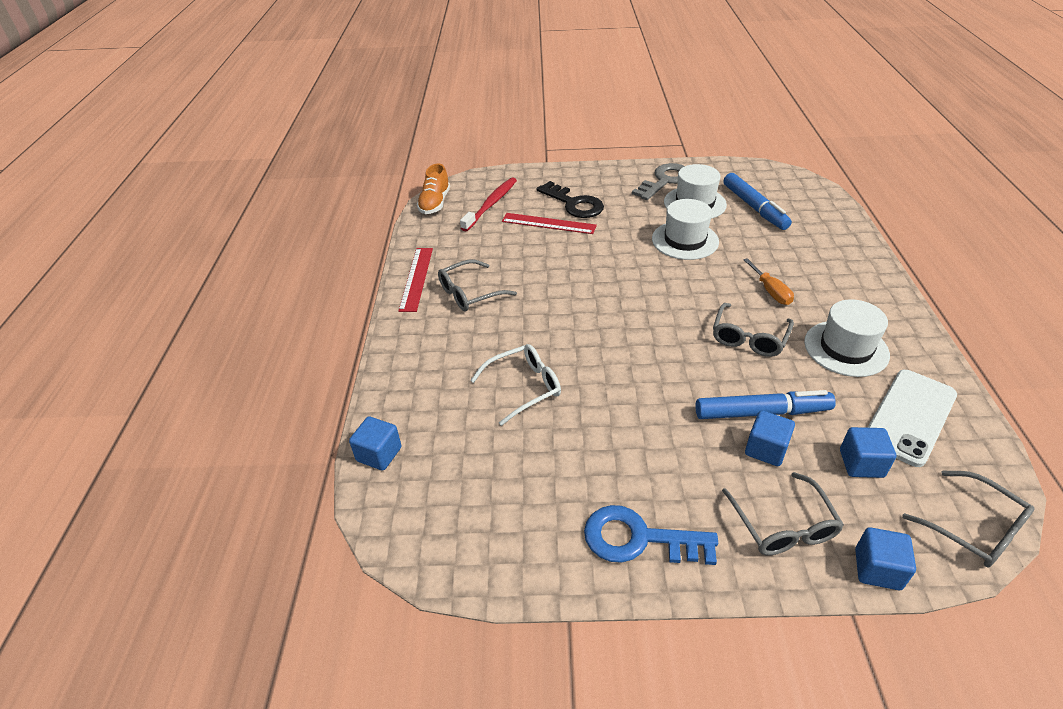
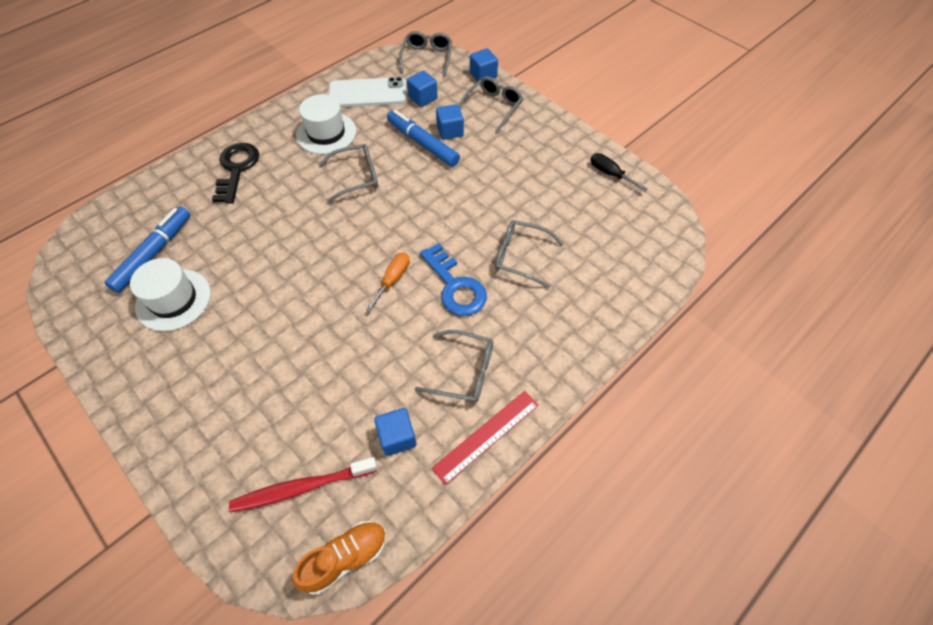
camera: 135 degrees left, 15 degrees up
blue cube [349,416,402,471] -> blue cube moved to [374,408,416,456]
white glasses [470,344,561,426] -> grey glasses [495,220,564,288]
red ruler [502,213,597,234] -> none
black key [537,181,604,218] -> black key moved to [212,143,259,204]
blue key [584,505,718,565] -> blue key moved to [420,243,487,316]
grey key [632,163,685,200] -> none
white hat [652,199,719,260] -> none
orange screwdriver [743,258,794,305] -> orange screwdriver moved to [366,253,410,312]
none -> black screwdriver [590,153,647,191]

